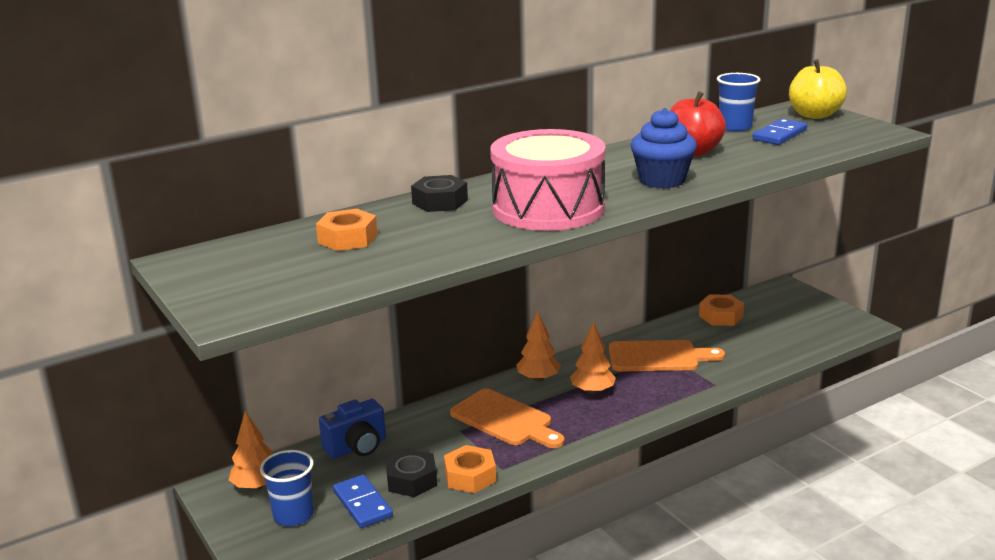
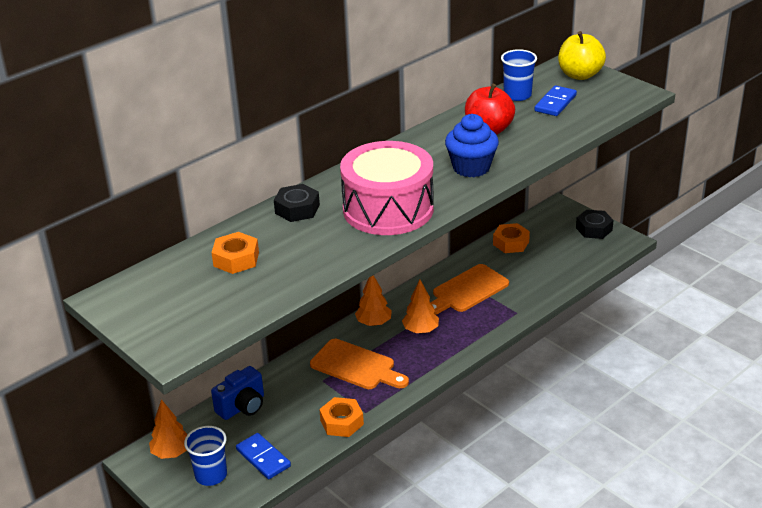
camera: 10 degrees left, 10 degrees up
black nut [385,449,437,497] -> black nut moved to [576,210,614,239]
orange cutting board [609,340,725,372] -> orange cutting board turned 150 degrees clockwise [430,264,509,315]

